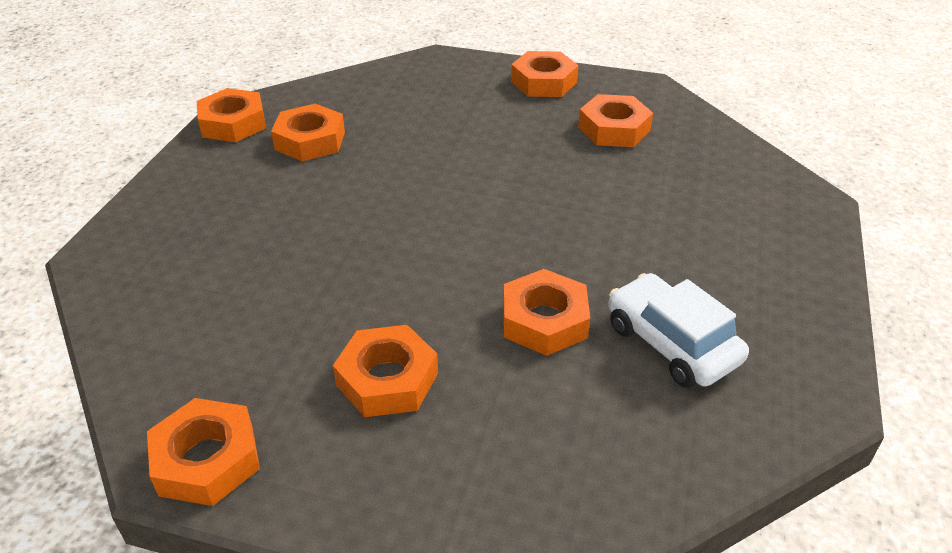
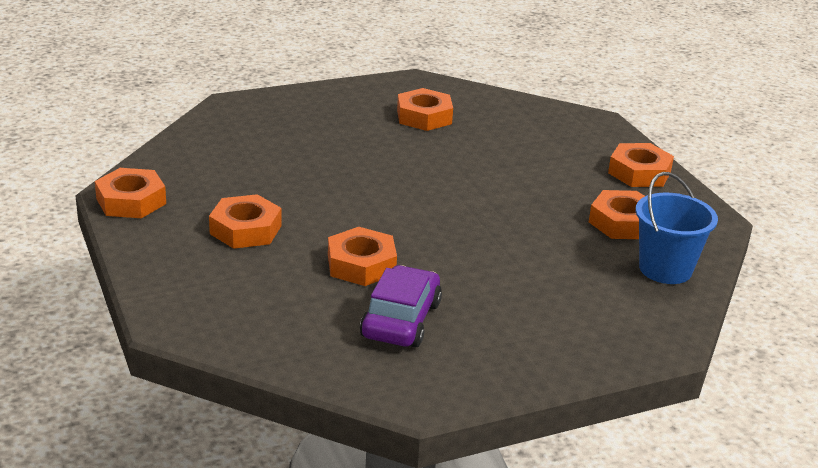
camera: 50 degrees right, 10 degrees down
orange nut [197,88,266,142] -> none
white car [608,273,749,388] -> purple car [360,265,442,348]
none -> blue bucket [636,172,718,284]

